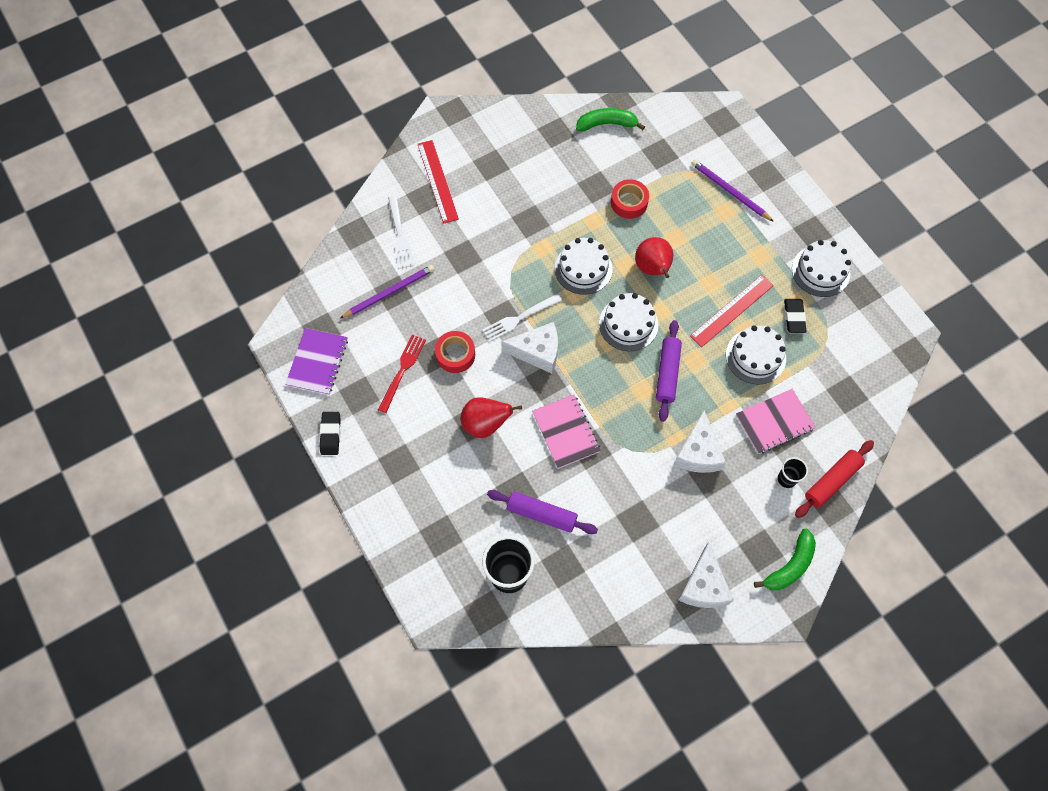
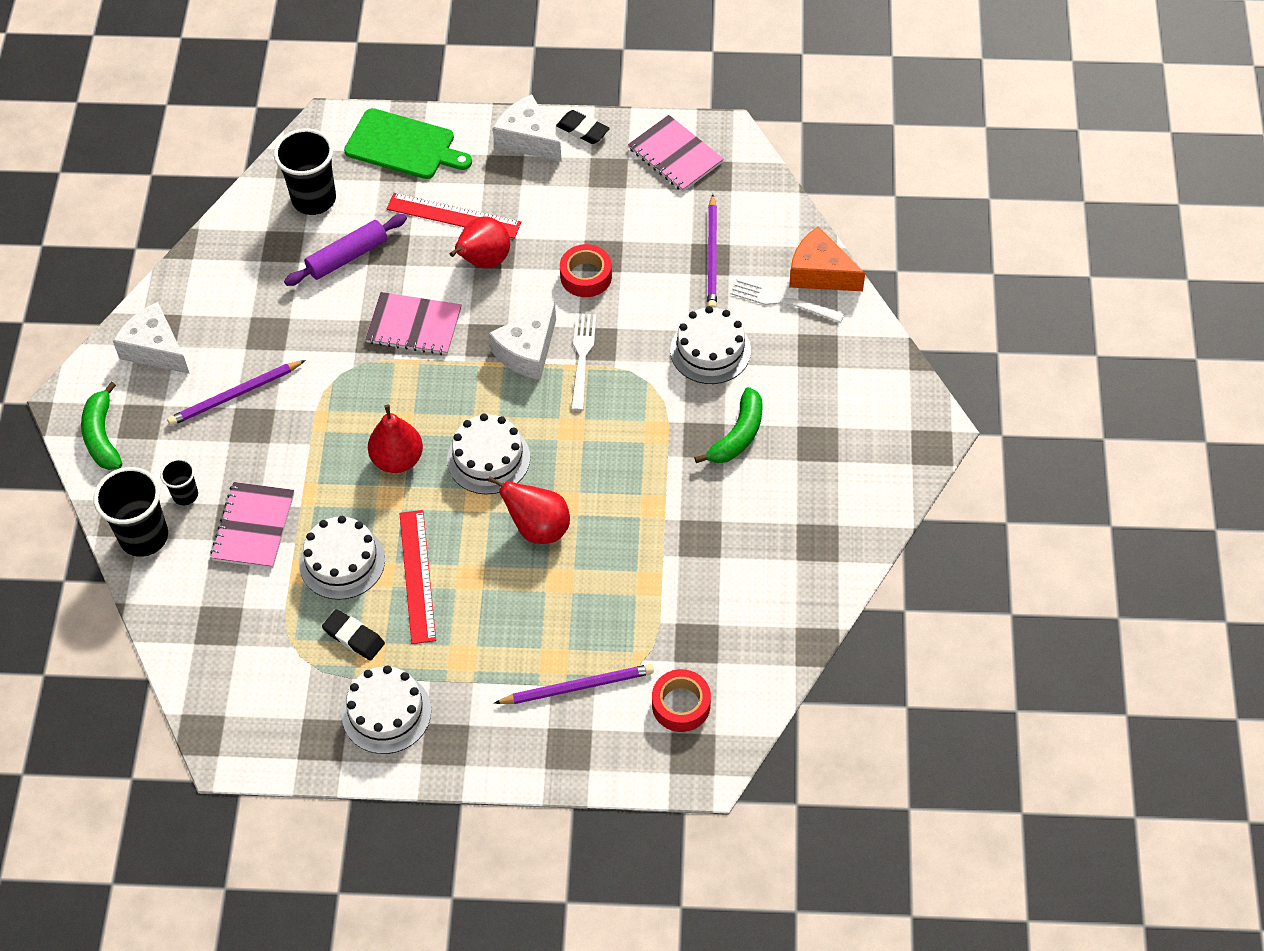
camera: 125 degrees right, 10 degrees down
purple notebook [285,328,348,395] -> pink notebook [628,115,724,192]
red fork [378,335,426,413] -> none
red ruler [418,140,459,224] -> red ruler moved to [387,193,521,239]
white cake [555,238,613,295] -> white cake moved to [670,306,751,384]
green banana [576,108,645,131] -> green banana moved to [694,387,763,463]
red tape [611,179,649,219] -> red tape moved to [652,669,711,732]
purple rolling pin [656,320,682,422] -> red pear [368,405,423,473]
white cheese [673,410,726,473] -> white cheese moved to [493,94,562,162]
red rolling pin [795,440,874,518] -> black cup [93,467,168,557]
none -> purple pencil [167,360,306,426]
none -> green cutting board [344,108,472,179]
none -> orange cheese [789,227,865,291]

